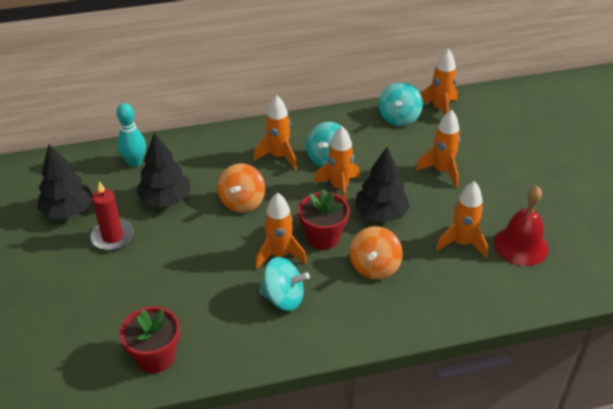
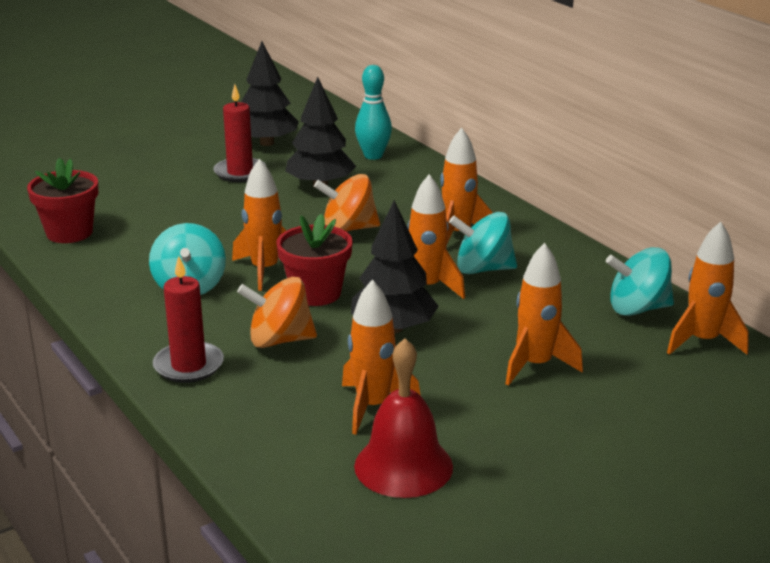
camera: 70 degrees right, 15 degrees down
none -> red candle [153,256,224,383]

